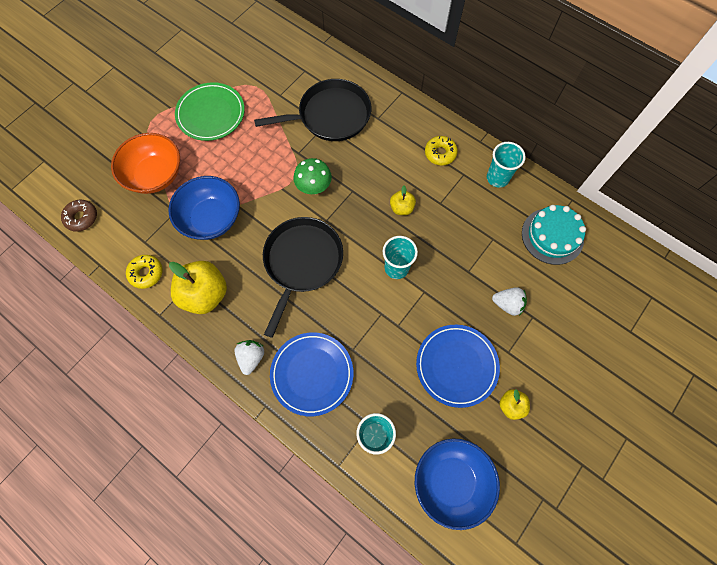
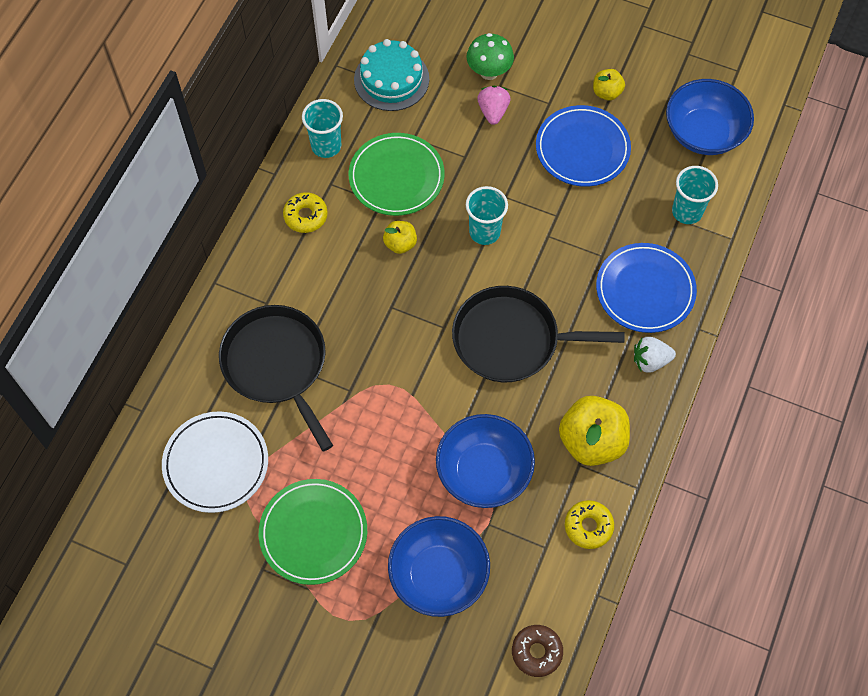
camera: 105 degrees left, 5 degrees down
orange bowl [111,133,180,194] -> blue bowl [388,516,490,617]
green mushroom [293,158,332,194] -> green mushroom moved to [466,33,514,80]
white strawberry [492,287,527,316] -> pink strawberry [477,86,510,125]
none -> white plate [162,411,268,513]
none -> green plate [349,133,445,216]

